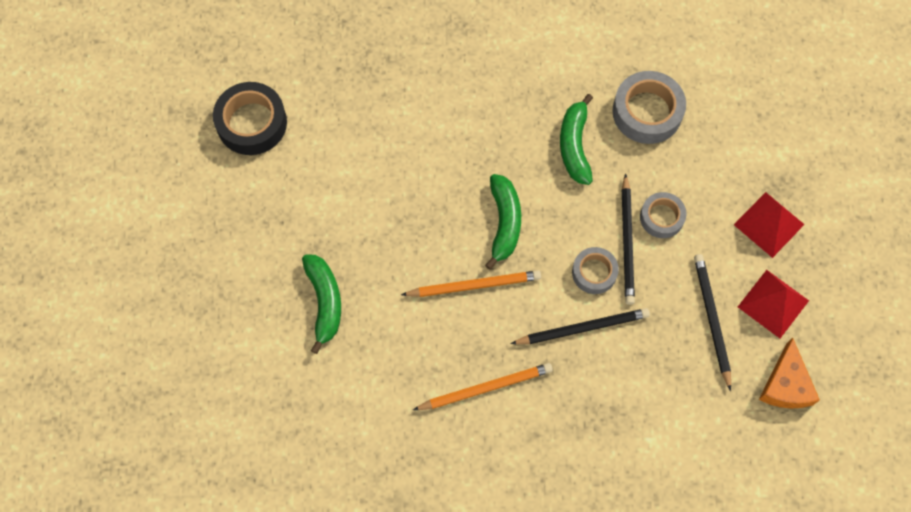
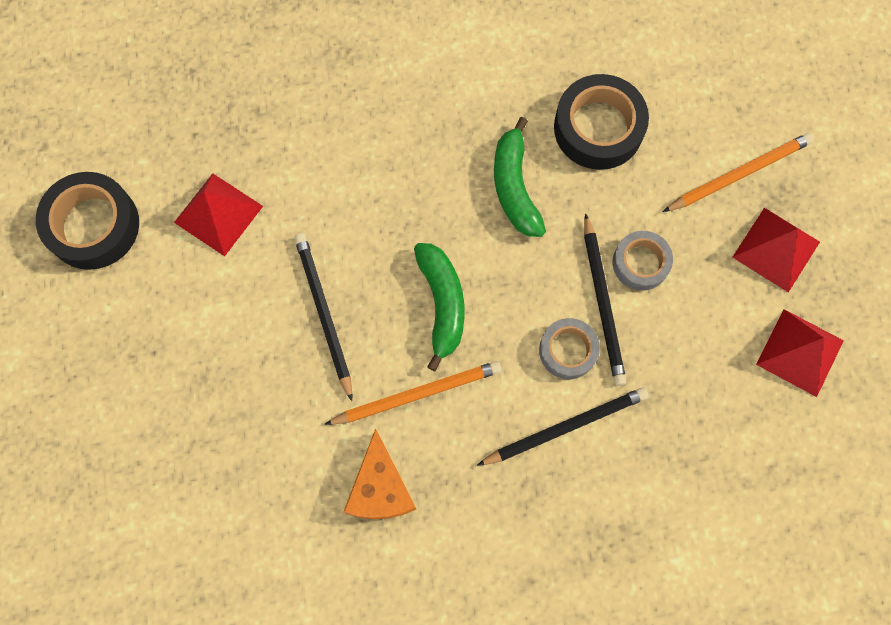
camera: 10 degrees left, 5 degrees up
green banana [302,254,341,354] -> none
orange pencil [413,363,553,410] -> orange pencil moved to [663,133,814,212]
grey tape [612,71,686,144] -> black tape [554,74,649,170]
black pencil [694,254,731,391] -> black pencil moved to [294,233,352,401]
orange cheese [759,338,820,409] -> orange cheese moved to [343,428,416,519]
none -> red pyramid [174,173,263,256]

